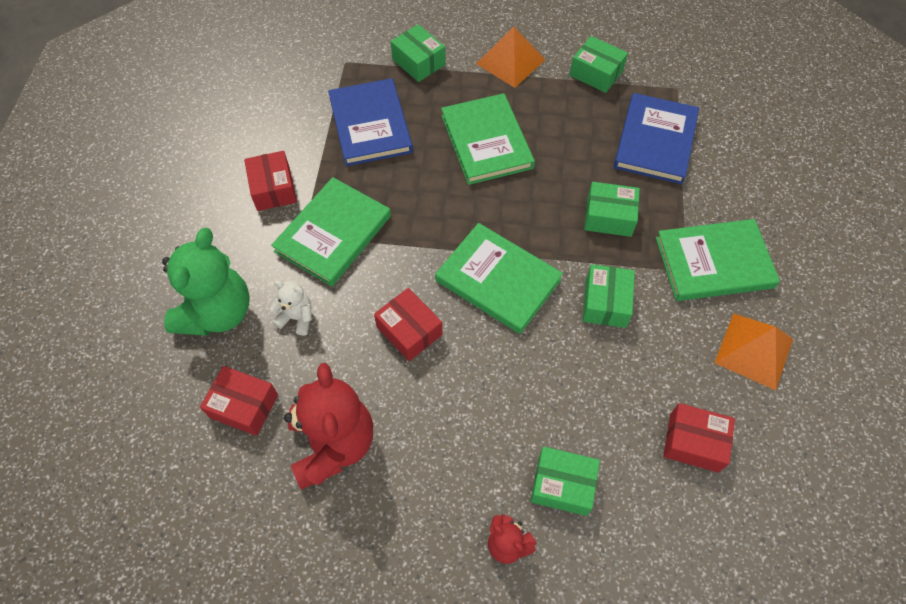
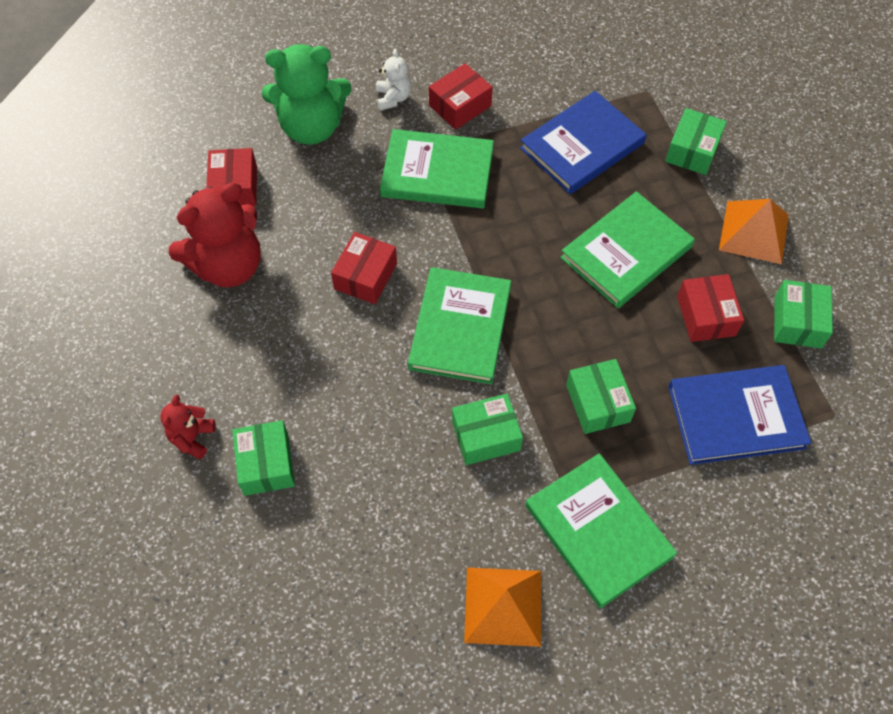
camera: 65 degrees right, 0 degrees up
white teddy bear [270,280,312,336] -> white teddy bear moved to [376,48,411,111]
red box [663,403,735,473] -> red box moved to [677,274,744,342]

